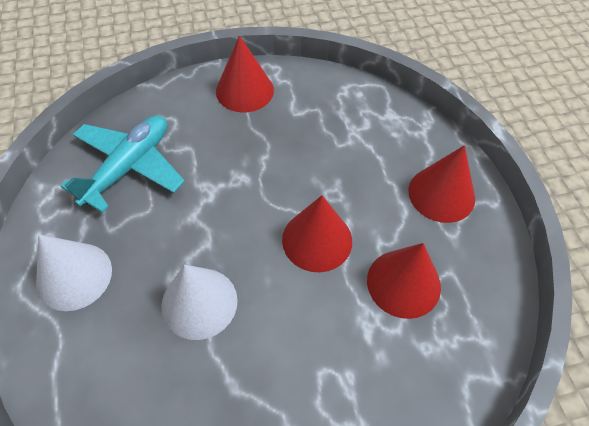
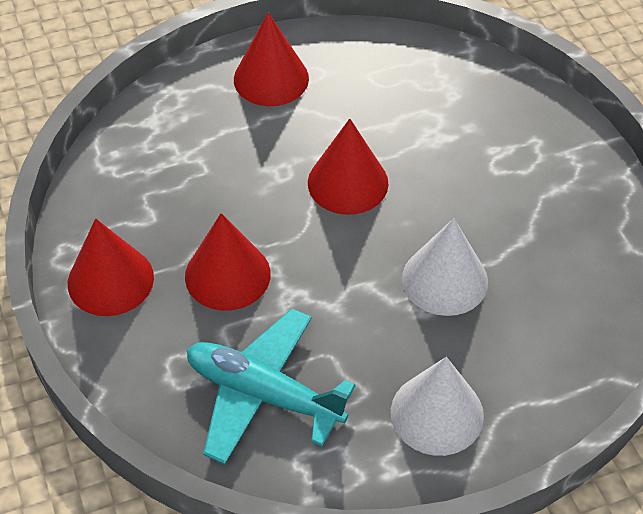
camera: 95 degrees left, 5 degrees down
red cone [367,243,441,319] -> red cone moved to [185,213,271,311]

